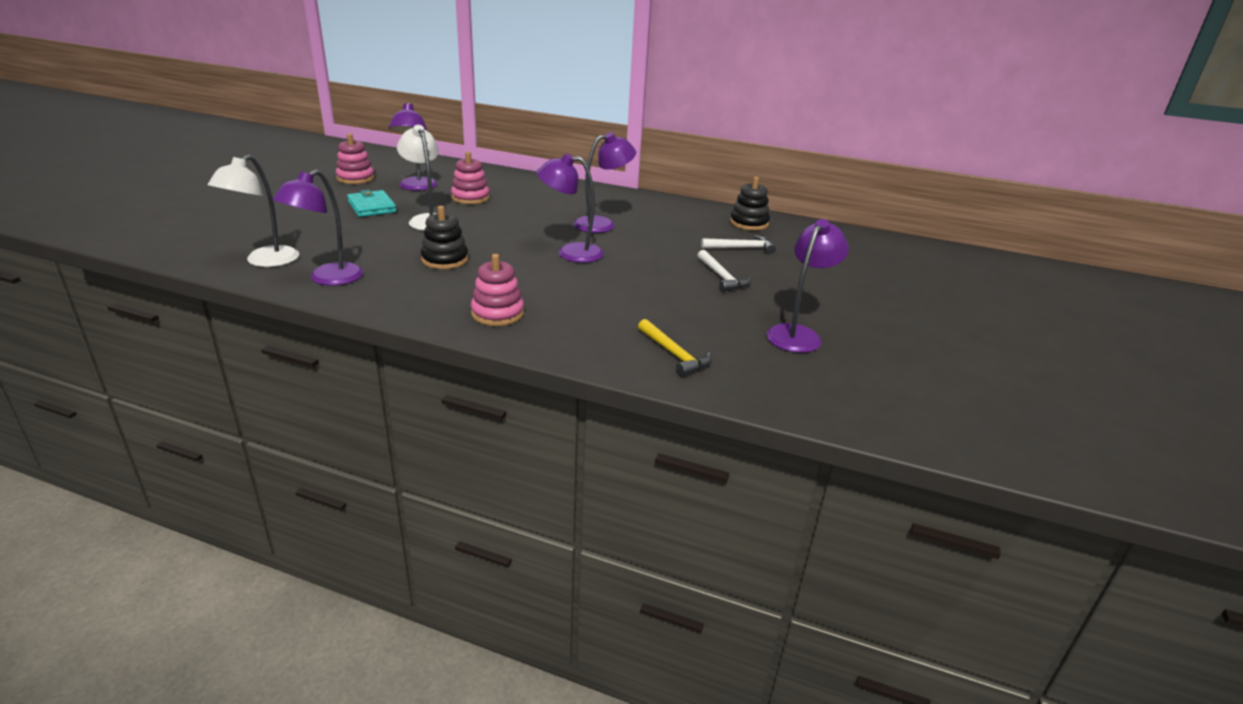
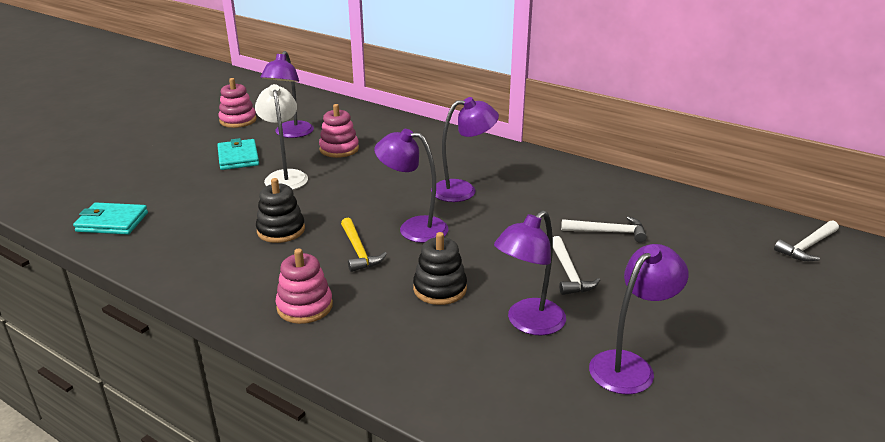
camera: 15 degrees right, 0 degrees up
white lamp [208,155,299,267] -> turquoise wallet [73,203,148,235]
purple lamp [272,170,363,286] -> purple lamp moved to [494,210,566,335]
yellow hammer [638,319,712,377] -> yellow hammer moved to [341,218,387,272]
black stacking toy [730,177,770,230] -> black stacking toy moved to [413,232,467,305]
none -> white hammer [774,220,839,261]

